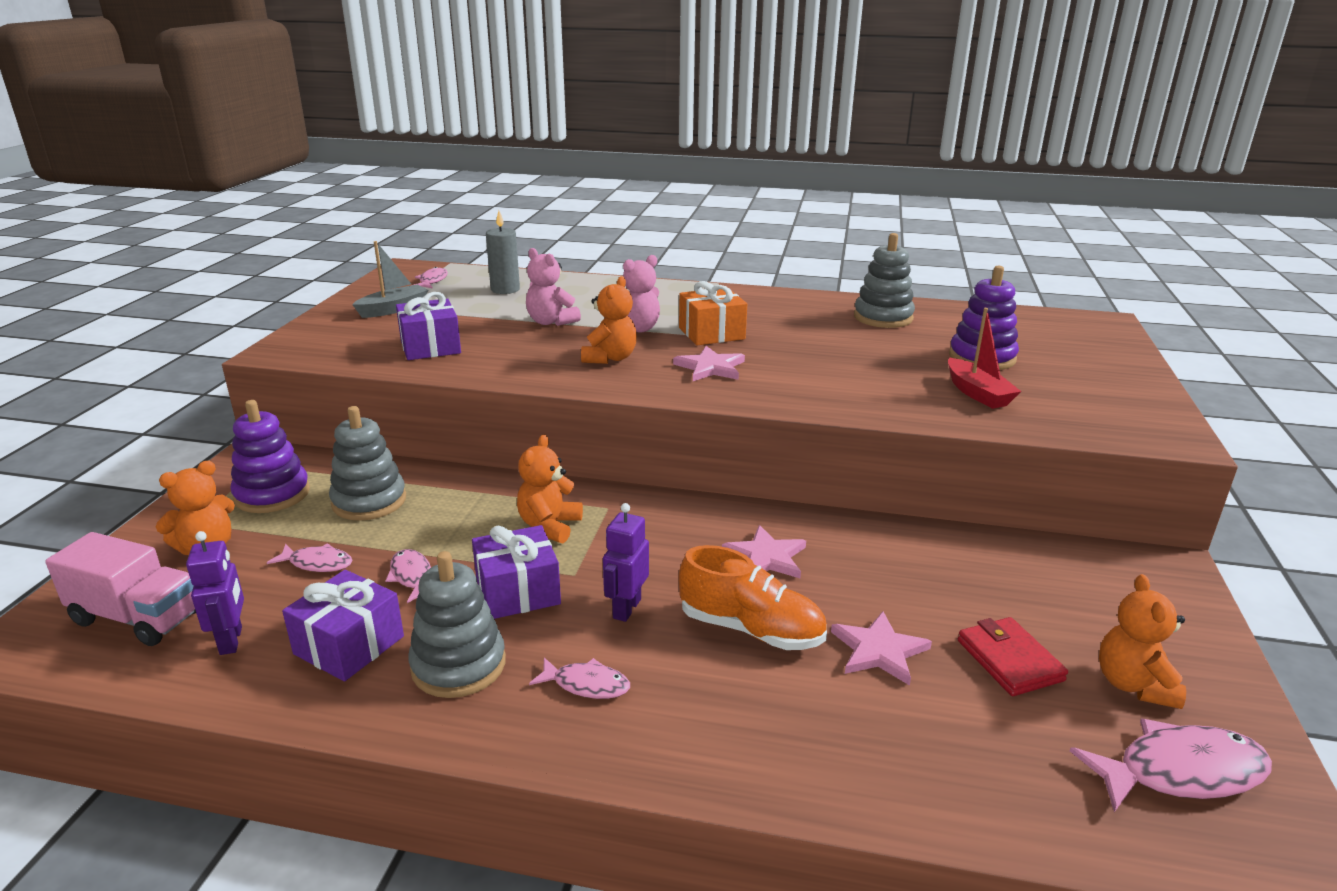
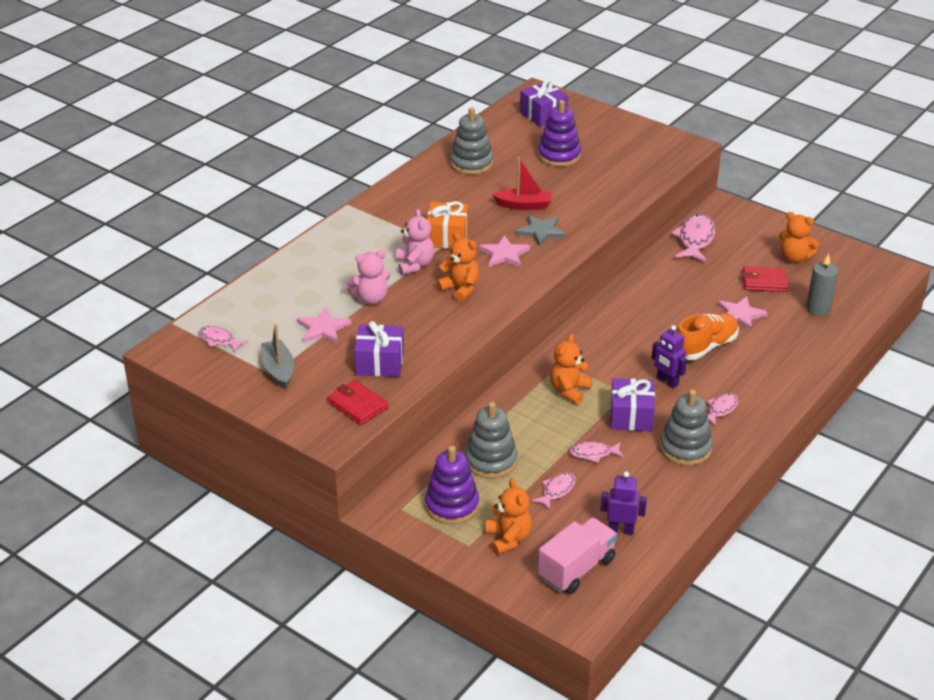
camera: 65 degrees left, 10 degrees up
purple gift [282,570,404,681] -> purple gift moved to [520,80,568,127]
grey candle [486,211,520,294] -> grey candle moved to [806,254,838,316]
orange teddy bear [517,435,583,543] -> orange teddy bear turned 75 degrees clockwise [550,334,592,404]
pink star [722,525,806,578] -> pink star moved to [297,307,351,343]
red boat [948,308,1021,409] -> red boat moved to [492,158,552,210]
pink fish [1070,718,1272,812] -> pink fish moved to [671,214,715,262]
none -> red wallet [327,380,388,425]
none -> grey star [516,215,566,246]

